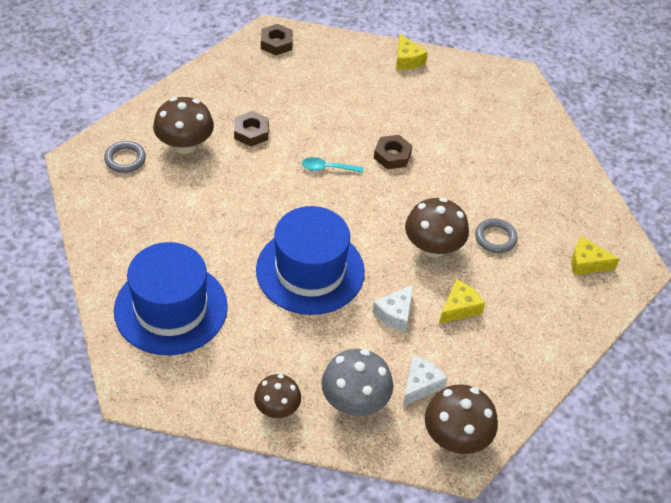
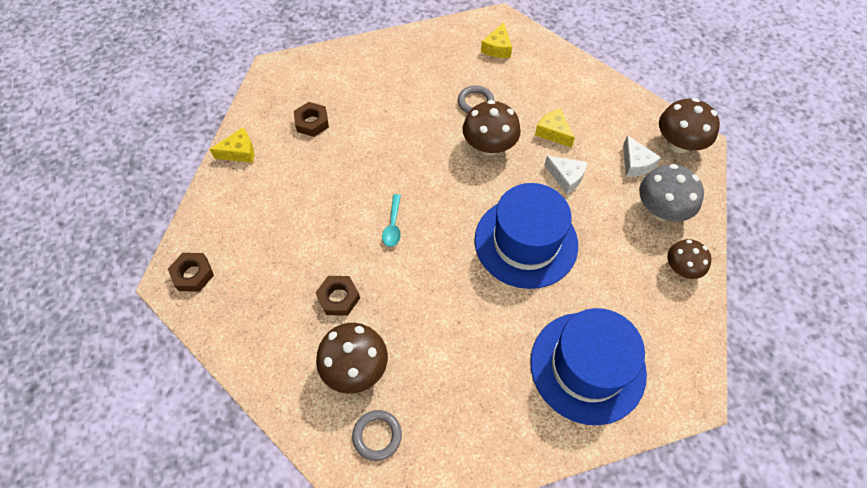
camera: 85 degrees left, 10 degrees up
brown nut [374,135,412,169] -> brown nut moved to [294,102,329,137]
white cheese [403,356,448,406] -> white cheese turned 150 degrees counterclockwise [623,135,661,177]

